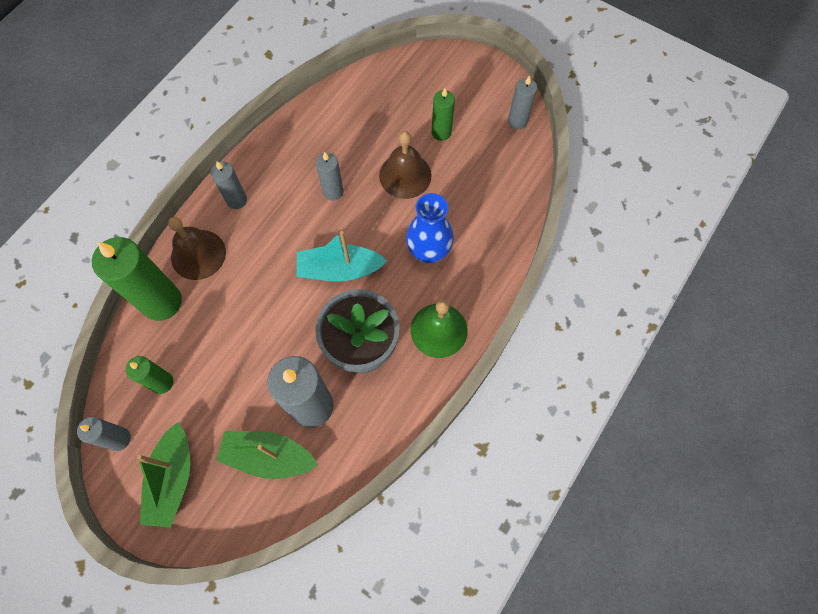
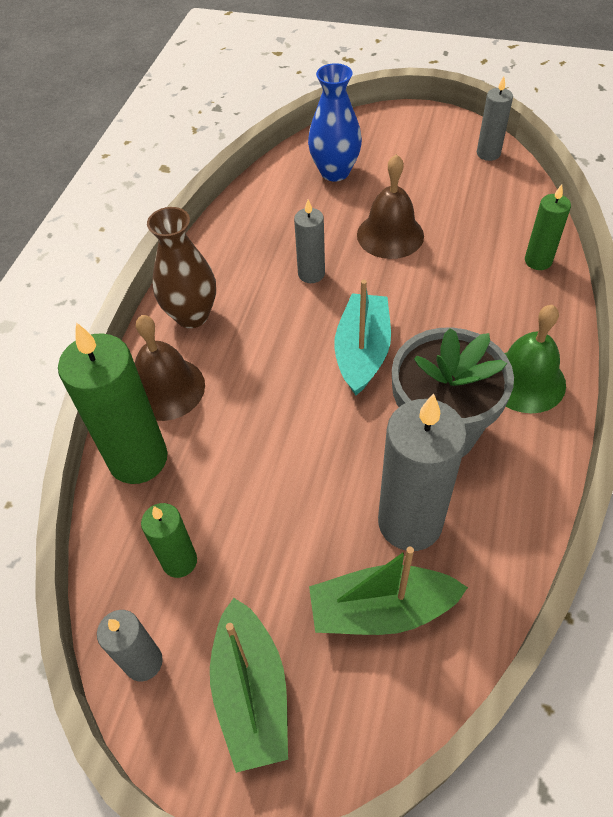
camera: 15 degrees left, 15 degrees down
grey candle [211,161,247,209] -> brown vase [147,207,216,328]
turquoise boat [296,231,387,281] -> turquoise boat turned 120 degrees clockwise [334,279,391,396]
blue vase [406,193,454,263] -> blue vase moved to [308,63,362,181]
green candle [432,88,455,141] -> green candle moved to [525,184,571,270]

